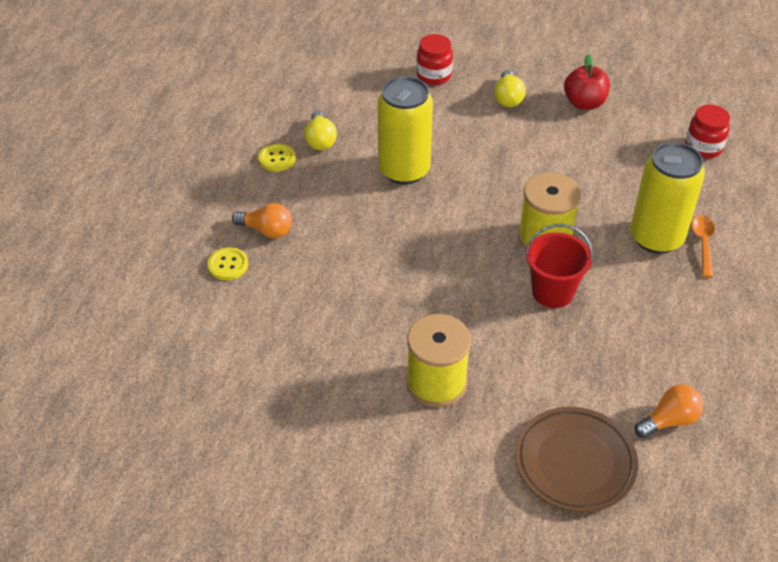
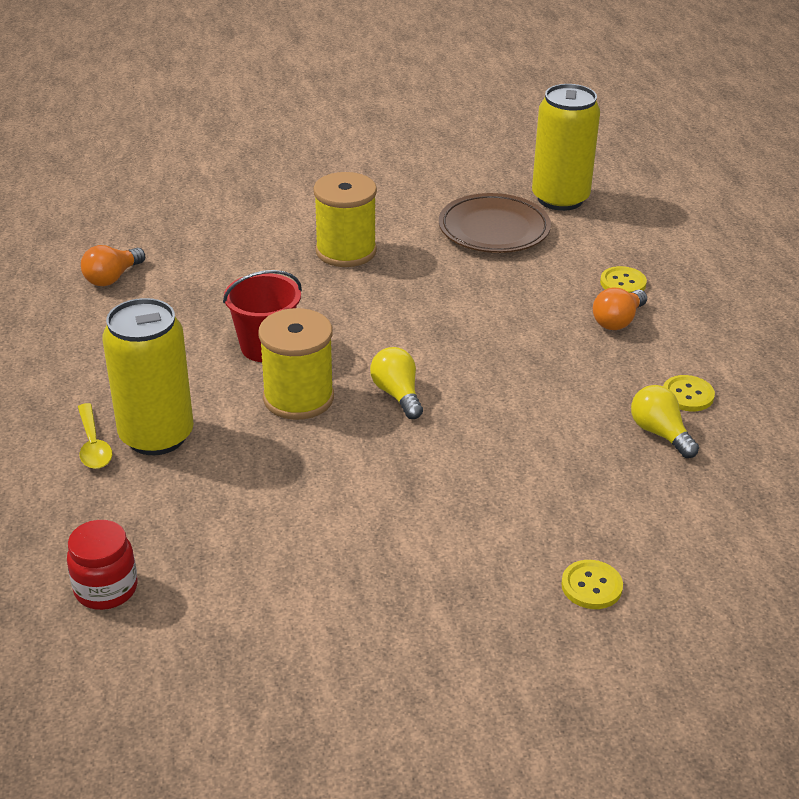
camera: 155 degrees right, 10 degrees down
orange light bulb [232,203,292,238] -> orange light bulb turned 45 degrees counterclockwise [593,287,647,330]
yellow can [378,76,433,185] -> yellow can moved to [532,84,600,211]
red jar [416,34,453,85] -> yellow button [561,560,623,609]
yellow light bulb [494,70,526,107] -> yellow light bulb moved to [370,347,423,419]
brown plate [515,407,638,512] -> brown plate moved to [439,193,551,253]
red apple [564,54,610,110] -> none
orange spoon [691,215,715,277] -> yellow spoon [78,403,112,469]

